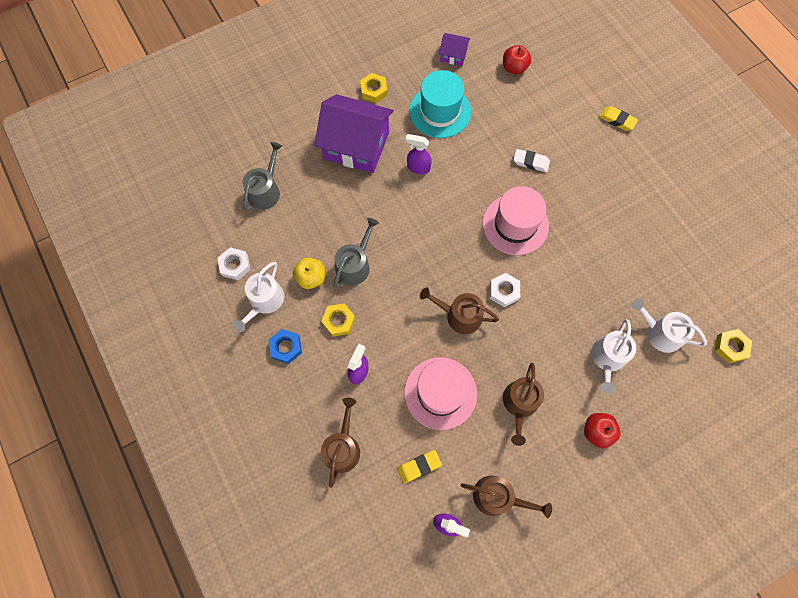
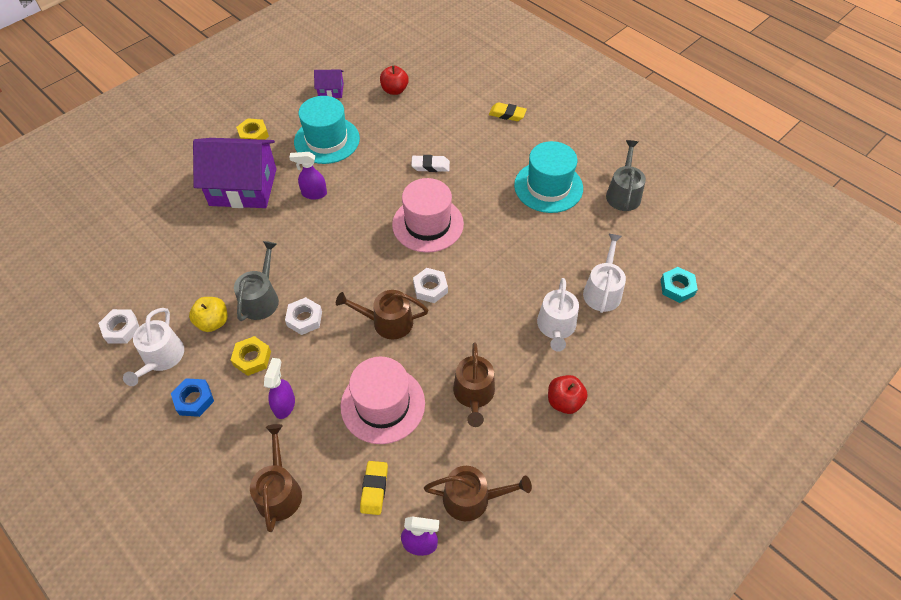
camera: 15 degrees left, 15 degrees down
grey watering can [242,142,282,211] -> grey watering can moved to [606,140,646,211]
yellow eraser [397,450,442,483] -> yellow eraser turned 45 degrees counterclockwise [360,461,388,515]
white watering can [631,298,707,353] -> white watering can turned 90 degrees clockwise [583,233,626,313]
yellow nut [715,329,752,363] -> turquoise nut [661,267,698,303]
none -> white nut [285,297,322,335]
none -> turquoise hat [514,141,583,213]

